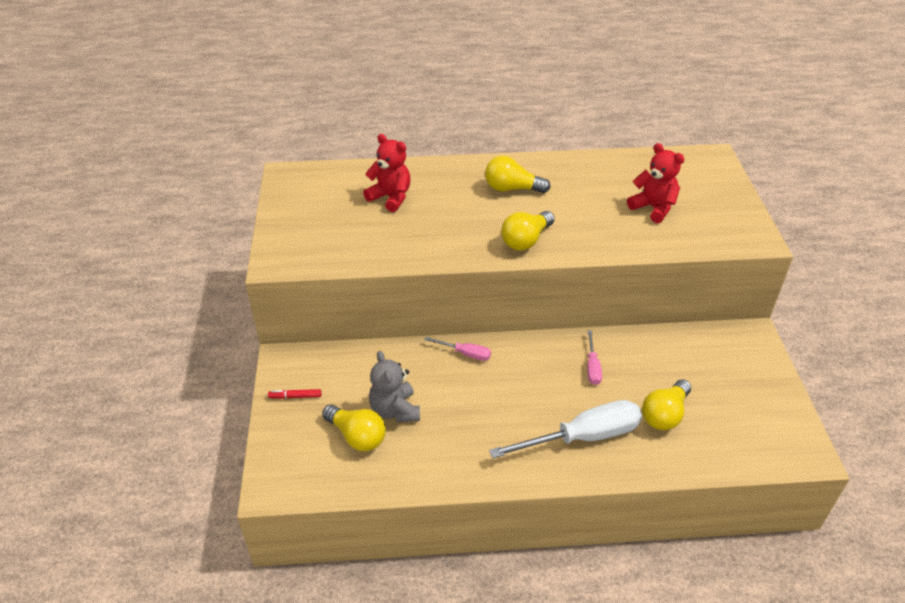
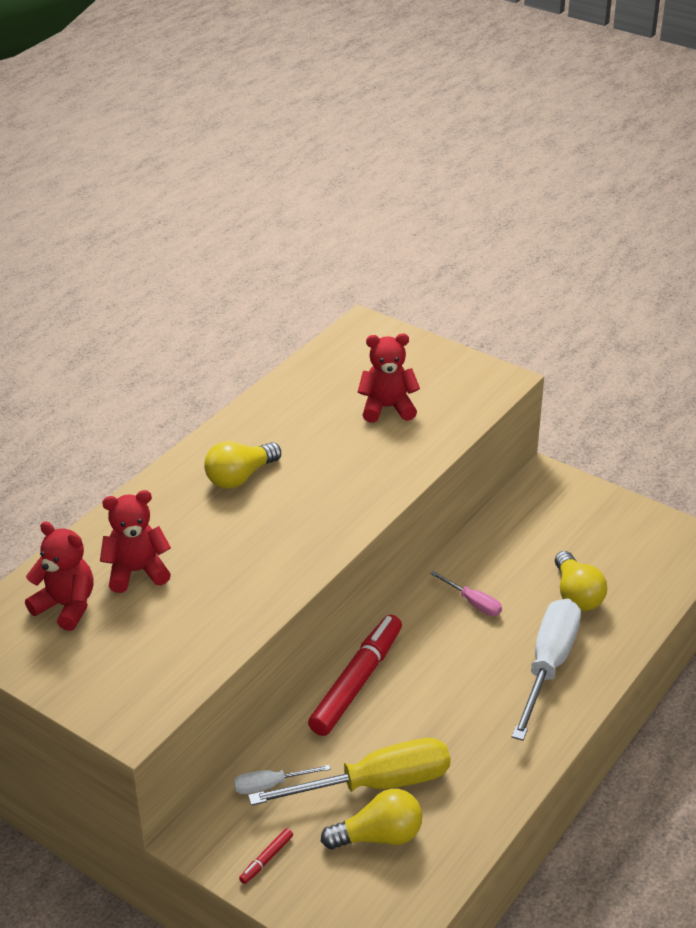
camera: 50 degrees left, 5 degrees down
grey teddy bear [369,351,420,422] -> yellow screwdriver [248,738,451,806]
pink screwdriver [424,337,491,361] -> red marker [308,615,402,736]
yellow light bulb [501,211,555,250] -> none
none -> red teddy bear [25,521,94,631]
none -> white screwdriver [234,765,331,794]

